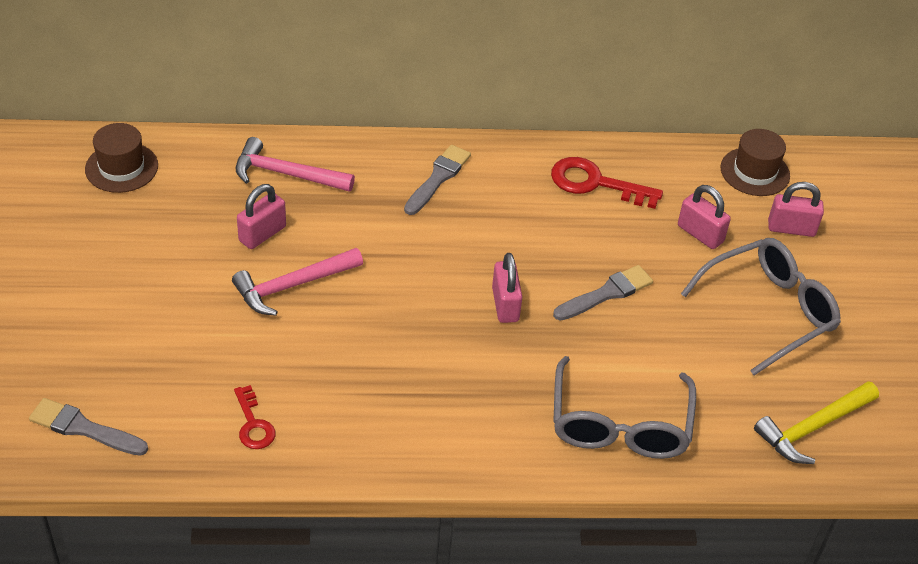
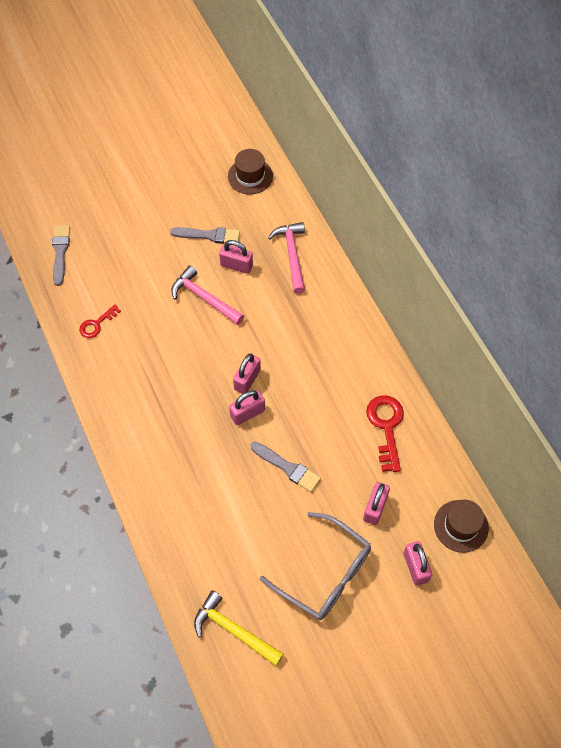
camera: 70 degrees right, 15 degrees up
grey brush [404,145,471,215] -> grey brush moved to [170,227,240,244]
grey glasses [553,356,696,459] -> none
none -> pink padlock [233,353,261,394]

